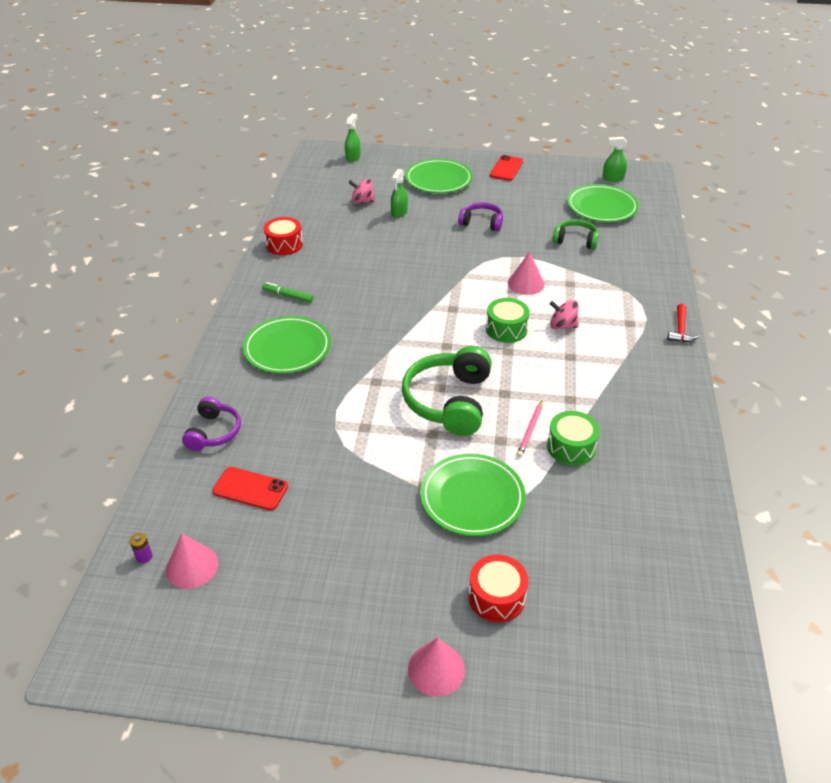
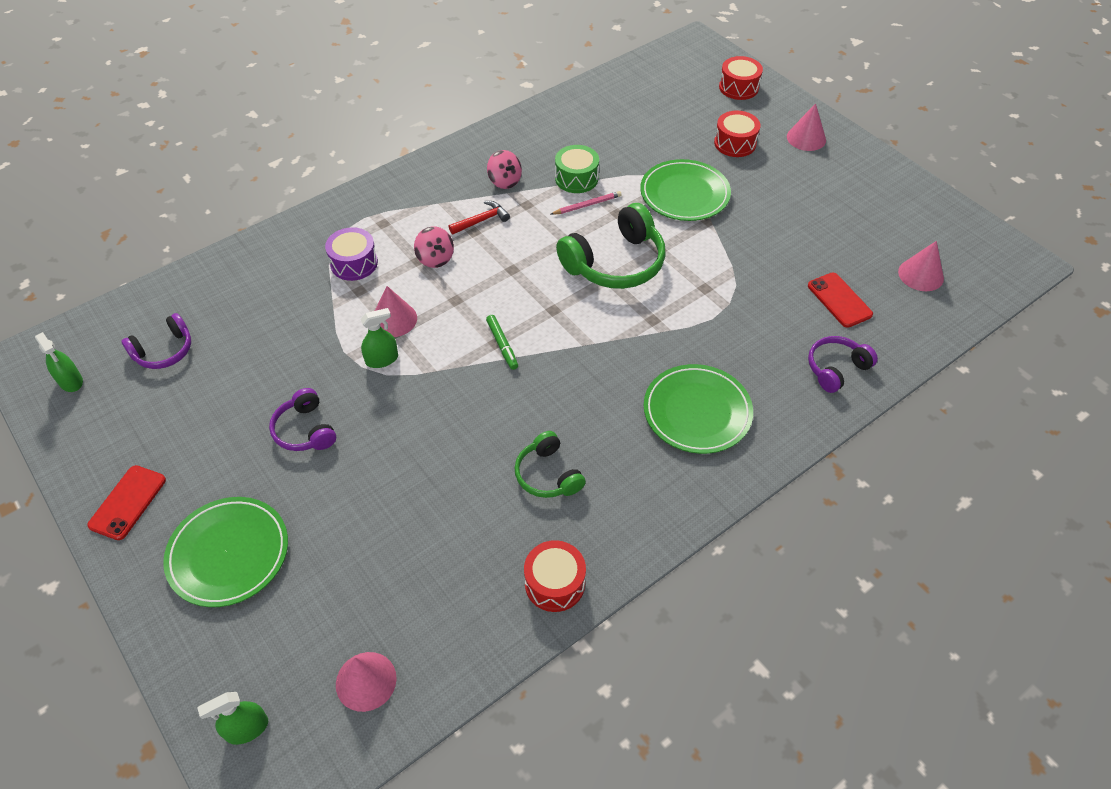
camera: 135 degrees left, 10 degrees up
purple battery [130,533,153,563] -> none
green marker [262,282,313,302] -> green marker moved to [486,315,518,370]
pink spinning top [348,179,375,204] -> pink spinning top moved to [487,150,522,189]
green spray bottle [391,169,408,218] -> green spray bottle moved to [361,308,398,368]
green drum [486,298,530,343] -> none
red phone [490,155,523,181] -> red phone turned 45 degrees counterclockwise [87,465,166,540]
green headphones [553,219,599,249] -> green headphones moved to [515,431,586,498]
green plate [567,184,639,222] -> purple headphones [121,313,191,369]
red hammer [667,304,700,342] -> red hammer moved to [449,201,510,234]
none -> purple drum [325,227,378,281]
none -> pink cone [336,652,397,712]
none -> red drum [719,56,763,100]

